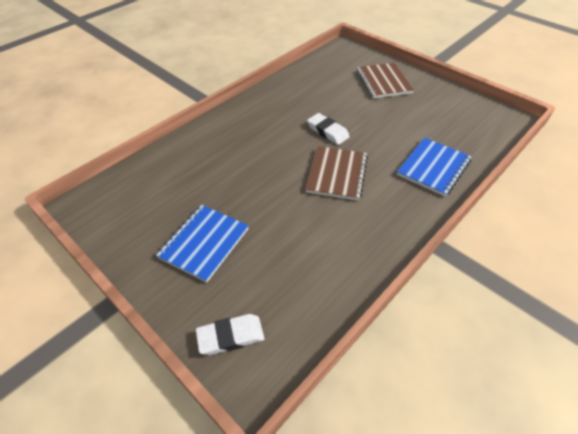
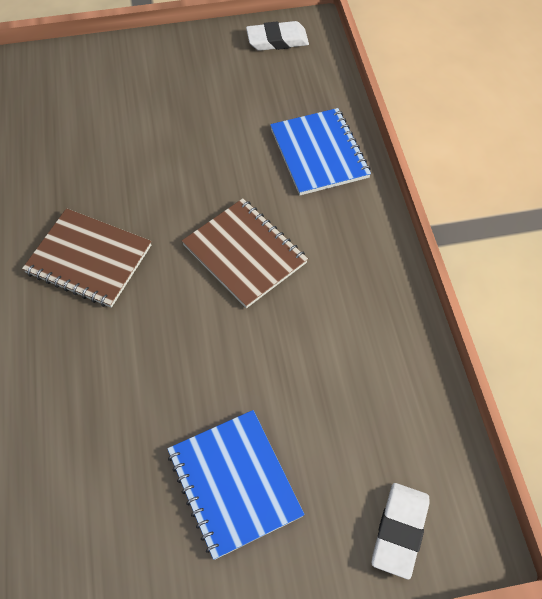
camera: 55 degrees left, 10 degrees up
white eraser [307,113,350,145] -> white eraser moved to [246,21,309,51]
brown notebook [357,63,414,98] -> brown notebook moved to [22,208,151,308]

